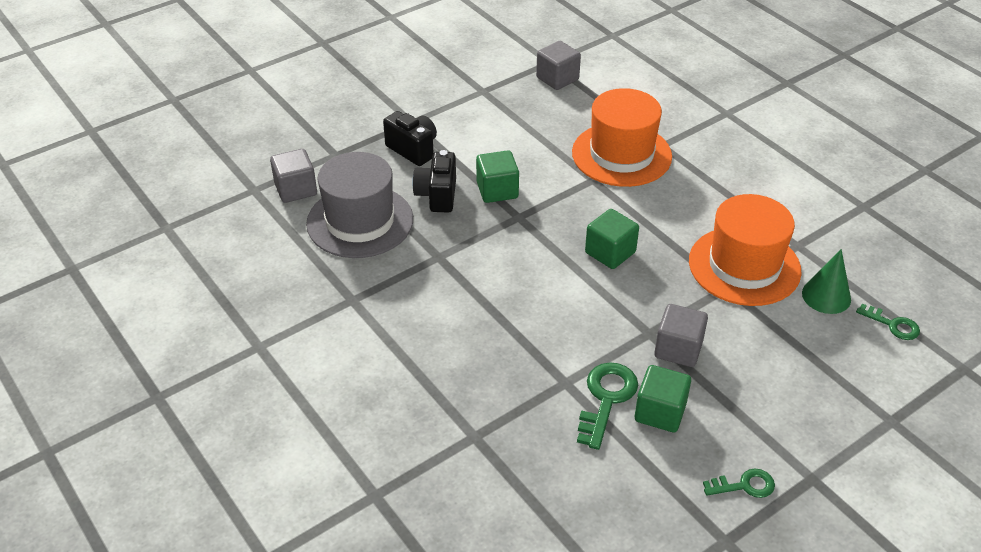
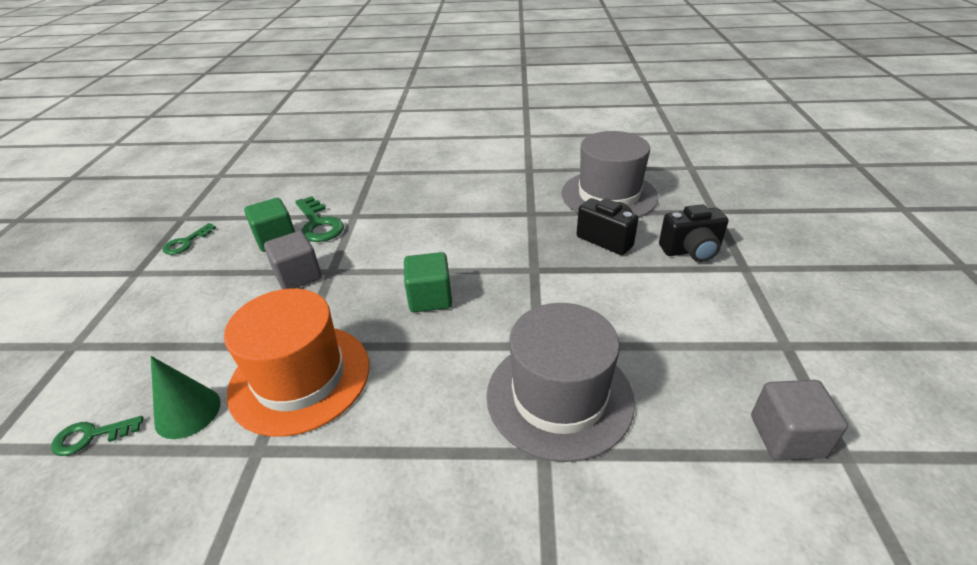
camera: 130 degrees right, 5 degrees down
grey cube [270,149,317,203] -> none
green cube [476,150,519,203] -> none
orange hat [572,88,672,187] -> grey hat [486,303,635,462]

